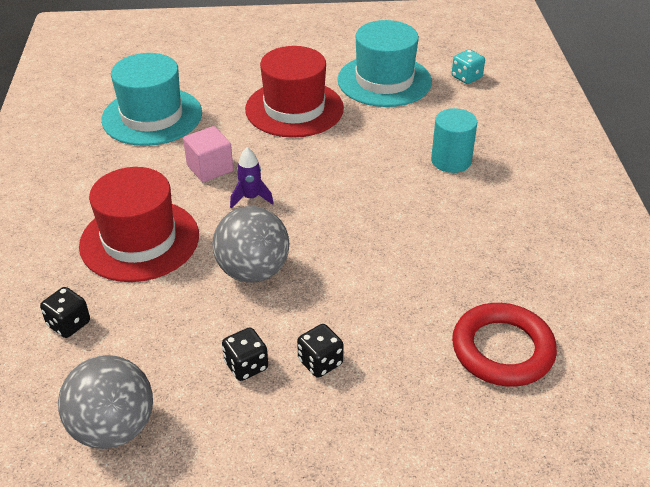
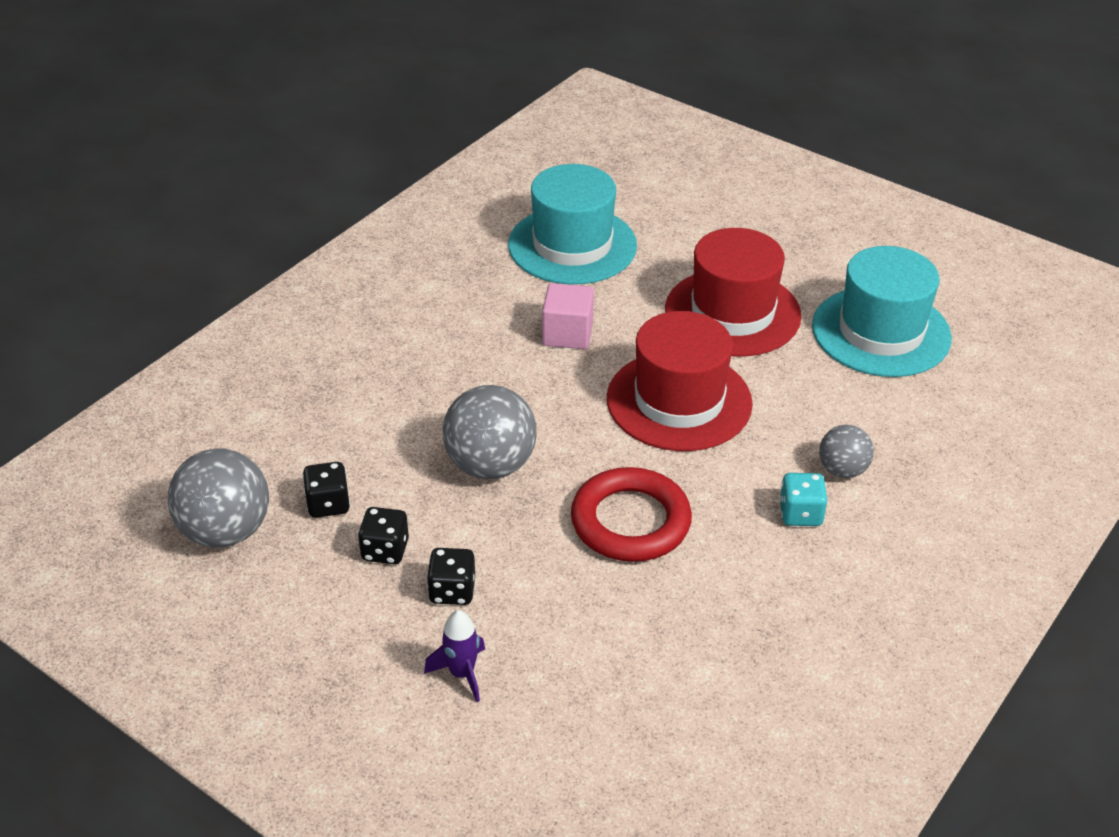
camera: 40 degrees right, 0 degrees up
black dice [40,287,90,338] -> black dice moved to [303,462,350,518]
red hat [79,167,199,282] -> red hat moved to [607,311,753,451]
purple rocket [230,147,274,208] -> purple rocket moved to [424,610,485,702]
turquoise cylinder [431,108,477,173] -> grey ball [819,425,874,478]
turquoise dice [452,49,485,84] -> turquoise dice moved to [779,473,827,526]
red ring [452,303,557,387] -> red ring moved to [571,467,692,562]

